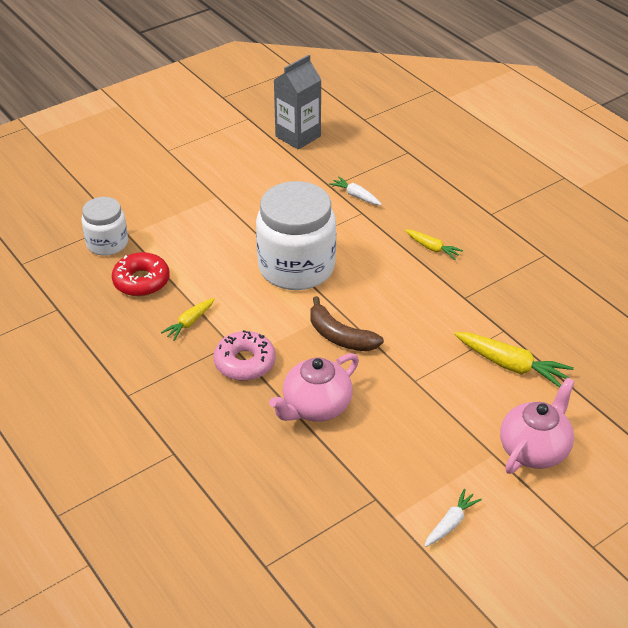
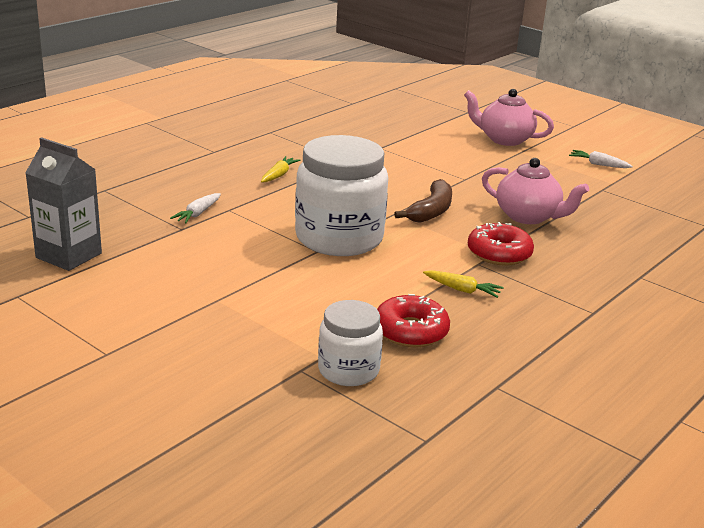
camera: 105 degrees left, 15 degrees down
pink donut [213,330,276,381] -> red donut [468,222,534,266]
yellow carrot [454,332,574,388] -> none

